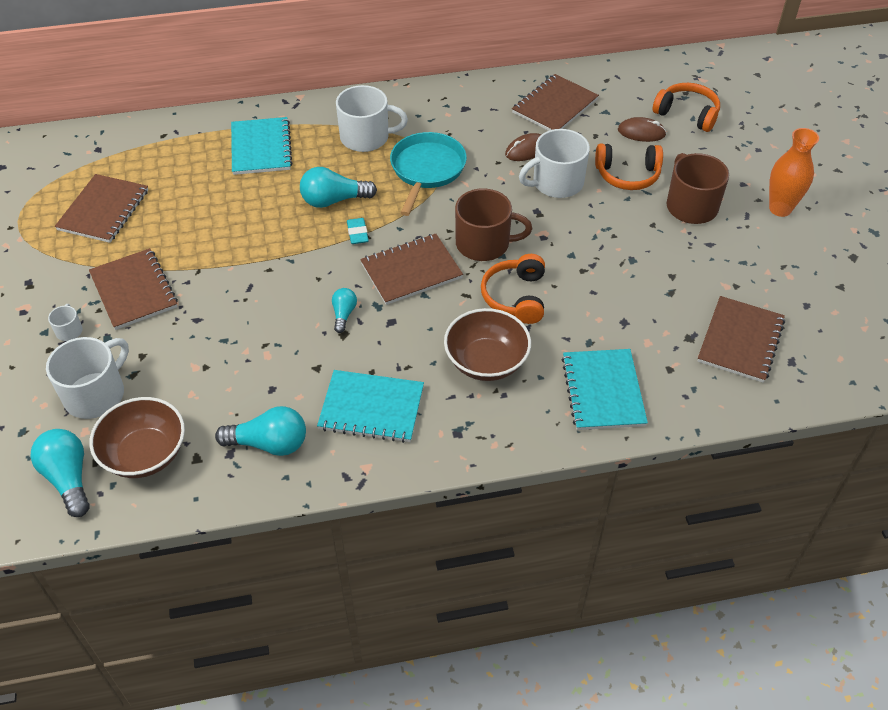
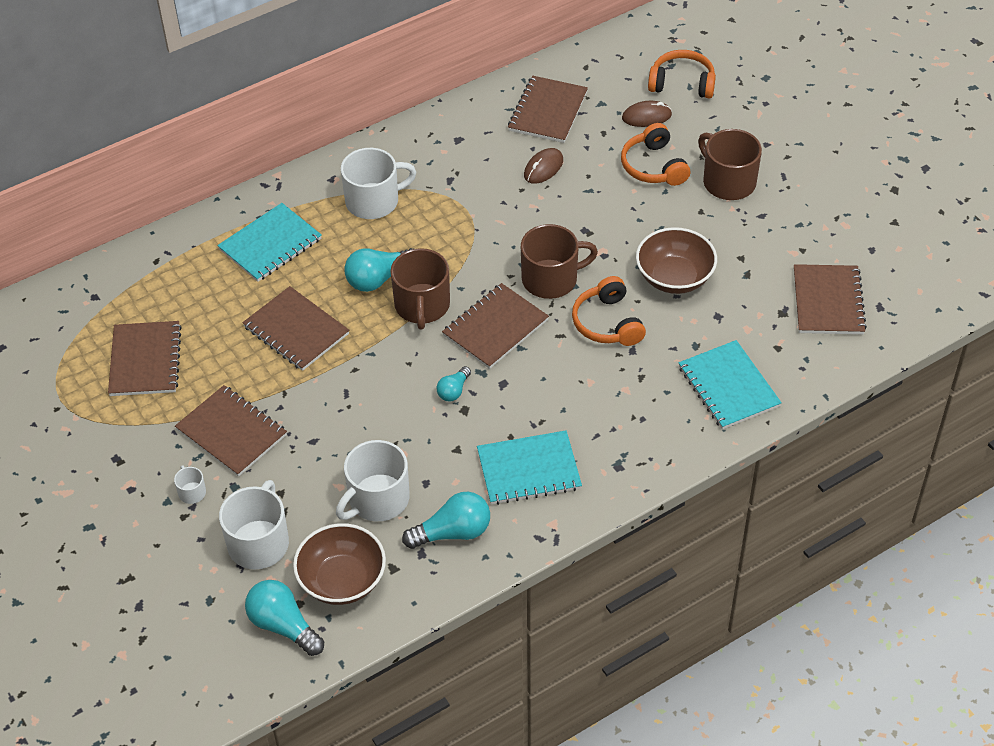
camera: 20 degrees left, 0 degrees up
turquoise notebook [231,117,292,175] -> turquoise notebook turned 75 degrees clockwise [217,203,322,282]
turquoise light bulb [332,288,357,333] -> turquoise light bulb turned 135 degrees counterclockwise [437,366,471,401]
turquoise eraser [347,218,369,244] -> brown mug [390,248,450,330]
turquoise pan [390,132,467,216] -> none
brown bowl [444,308,531,381] -> brown bowl moved to [636,227,717,294]
white mug [519,129,590,198] -> white mug moved to [336,440,410,521]
orange headphones [595,143,663,190] -> orange headphones turned 90 degrees clockwise [621,123,690,186]
orange vase [769,128,819,217] -> none
none -> brown notebook [242,286,349,371]

